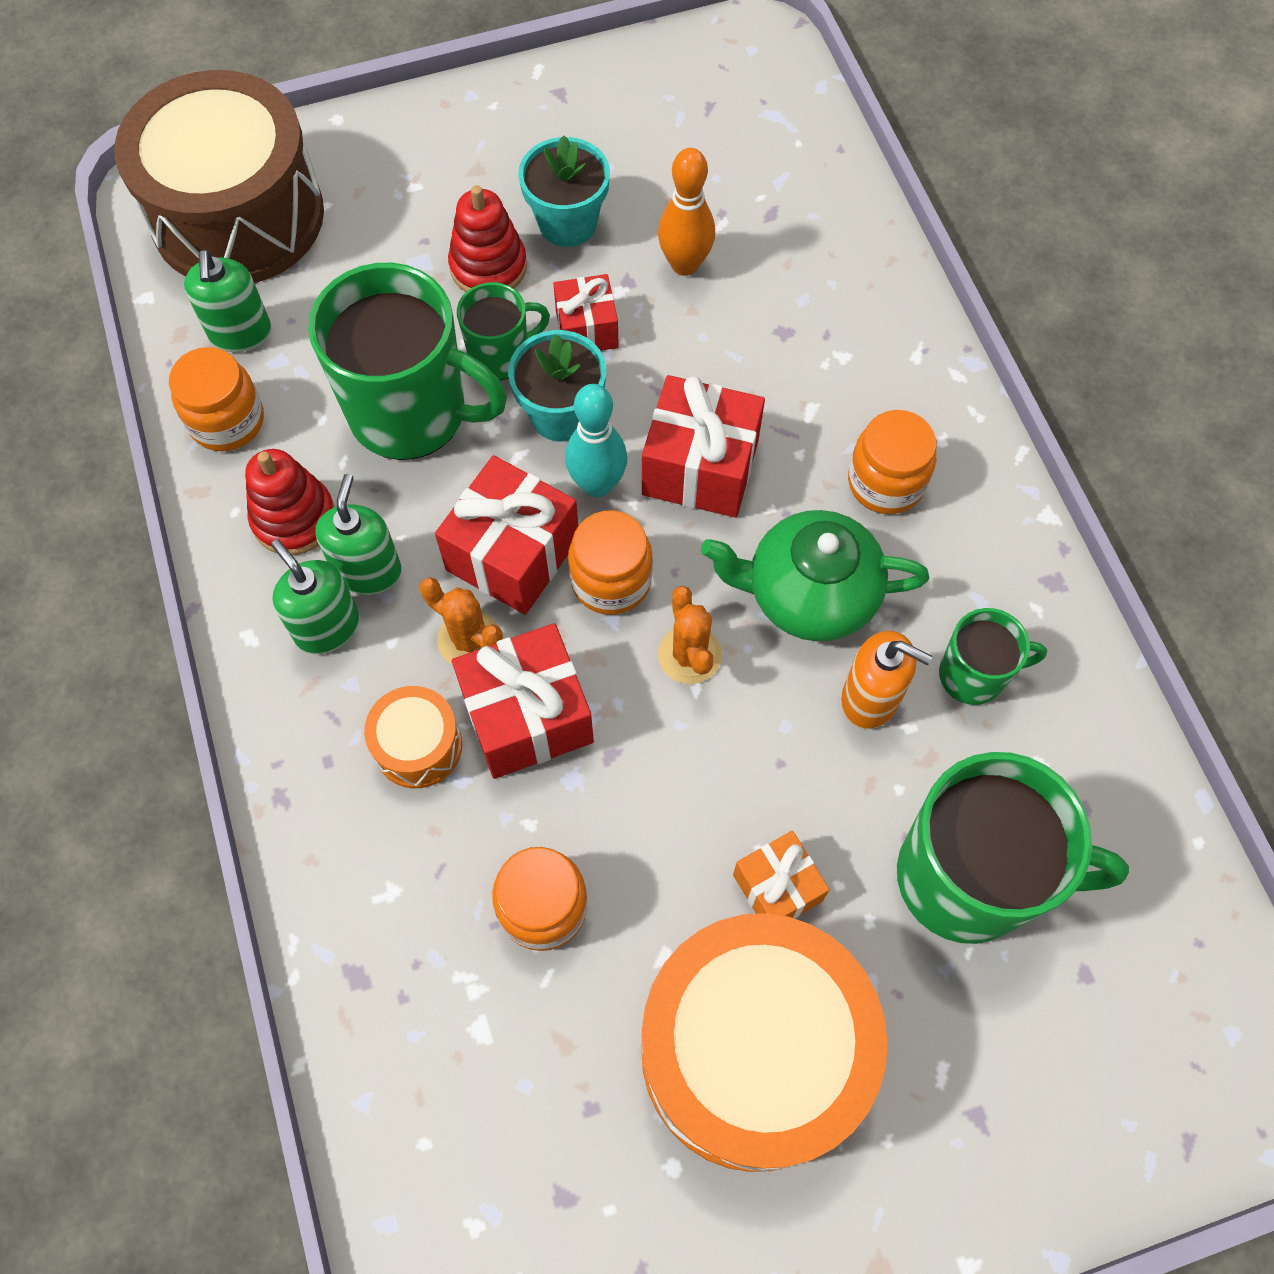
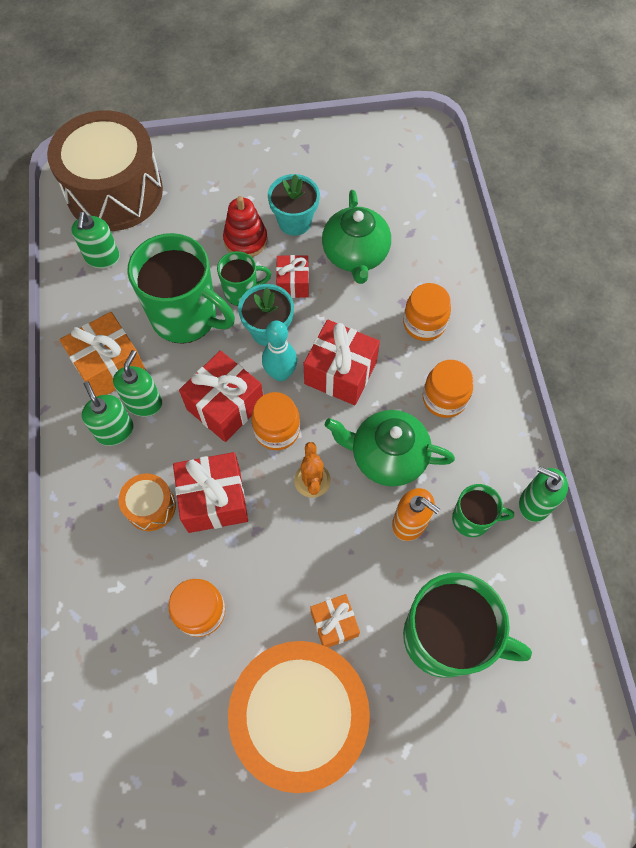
camera: 10 degrees right, 0 degrees up
orange jar [169,347,264,451] -> orange jar moved to [403,283,451,341]
red stacking toy [245,449,335,555] -> orange gift [60,312,146,397]
orange cactus [420,577,503,665] -> none
orange bowling pin [658,148,715,276] -> green teapot [322,190,391,284]
none -> green soap dispenser [519,466,568,522]

